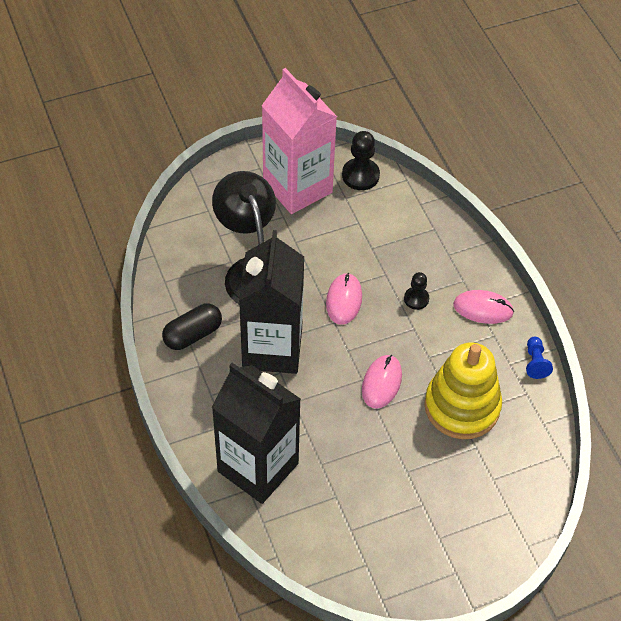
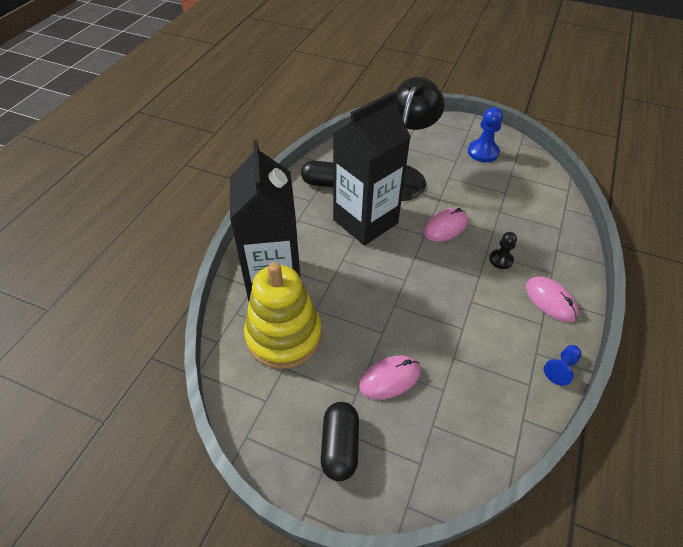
camera: 45 degrees right, 5 degrees down
pink carton [262,68,337,214] -> blue pawn [468,107,503,162]
black pawn [342,131,380,190] -> none
pink mouse [362,355,402,409] -> pink mouse moved to [359,356,421,399]
yellow stacking toy [424,342,502,439] -> yellow stacking toy moved to [244,262,322,369]
none -> black capsule [321,402,359,481]

